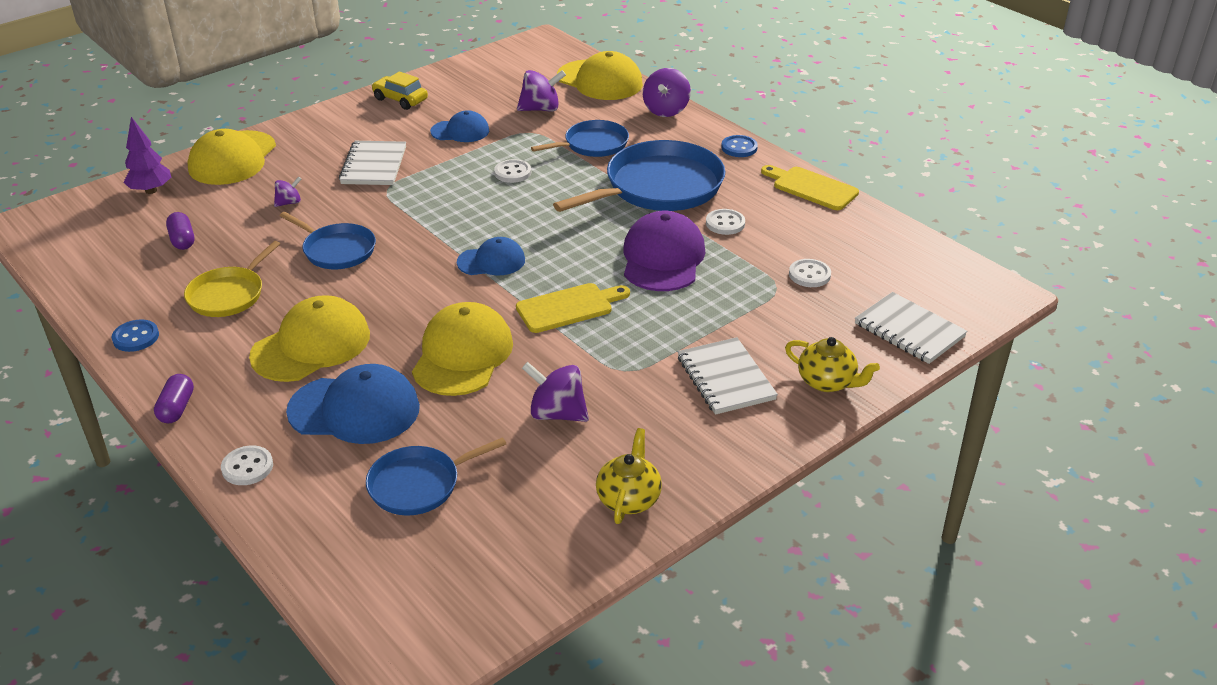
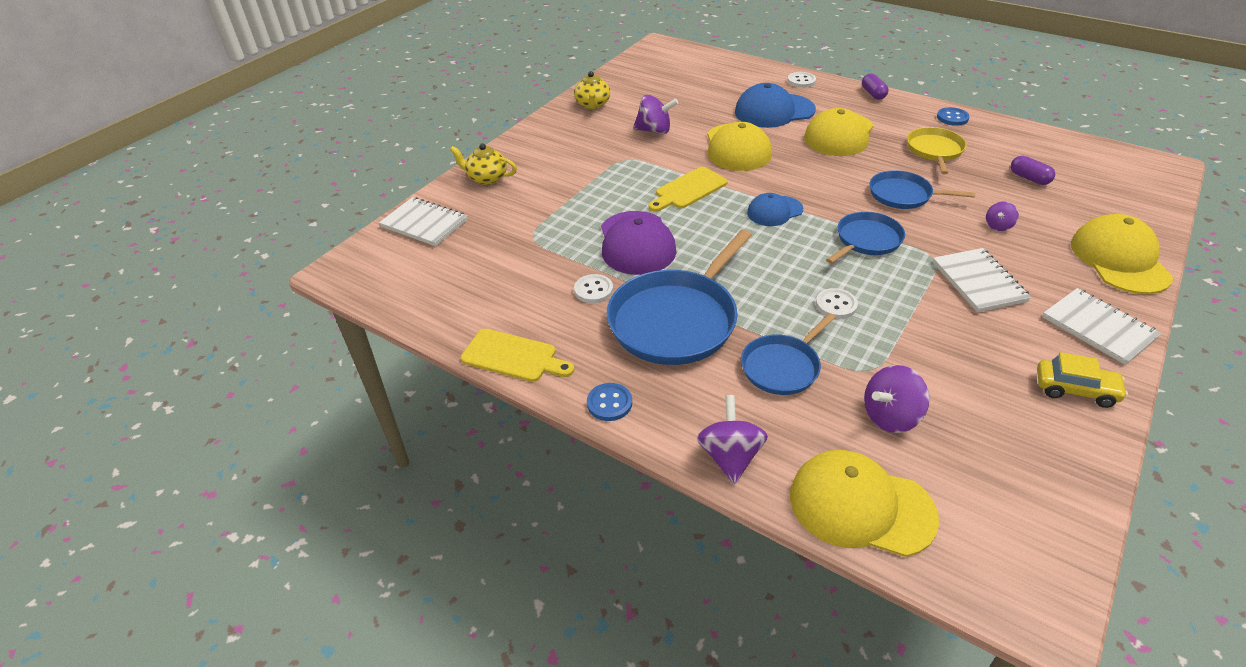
camera: 165 degrees right, 5 degrees up
purple tree [123,117,171,194] -> none
blue pan [366,437,506,516] -> blue pan moved to [826,211,905,264]
blue cap [430,110,489,142] -> none
white notebook [678,337,778,415] -> white notebook moved to [1043,288,1161,365]
white button [789,259,831,287] -> none

